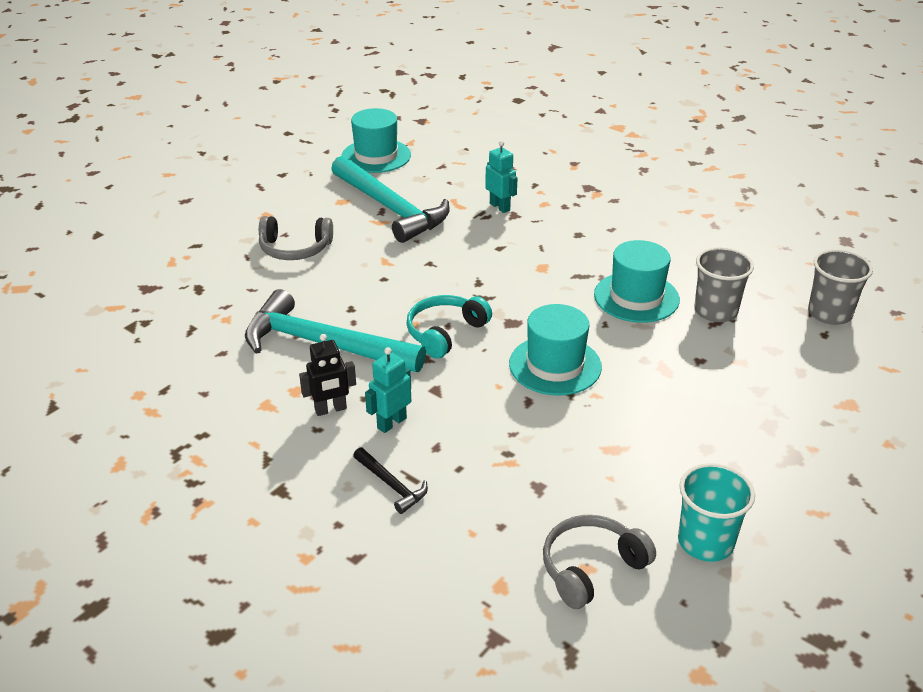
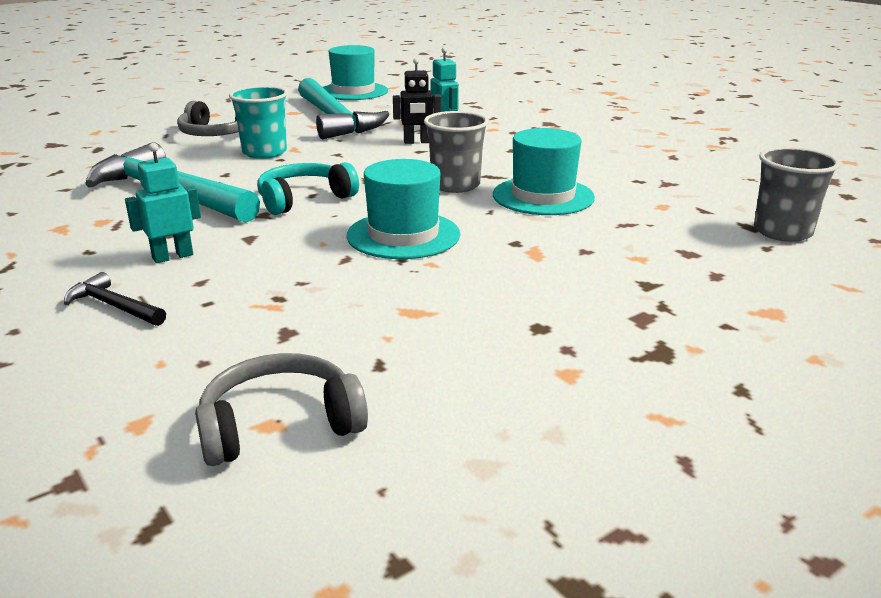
camera: 15 degrees right, 10 degrees down
black robot [299,334,356,416] -> black robot moved to [393,58,441,144]
black hammer [353,447,428,514] -> black hammer turned 150 degrees clockwise [64,272,166,326]
turquoise cup [678,463,755,562] -> turquoise cup moved to [229,86,288,159]
grey cup [694,247,754,322] -> grey cup moved to [424,111,489,193]

